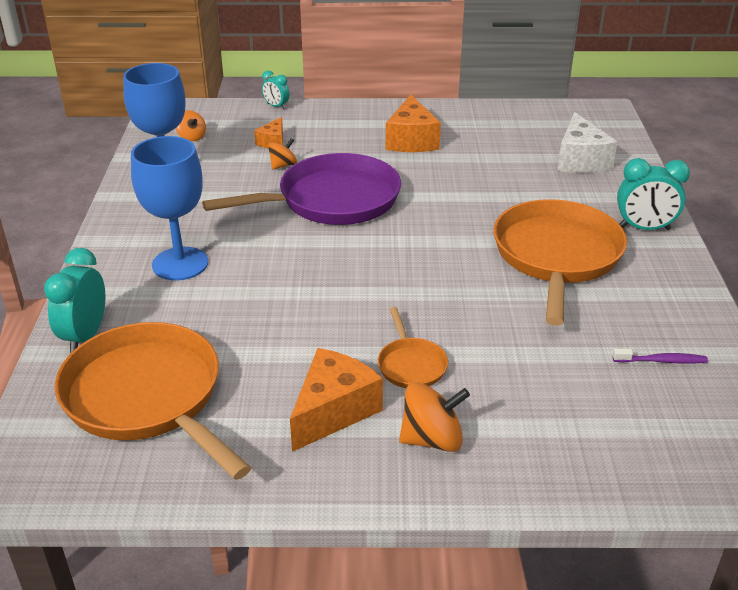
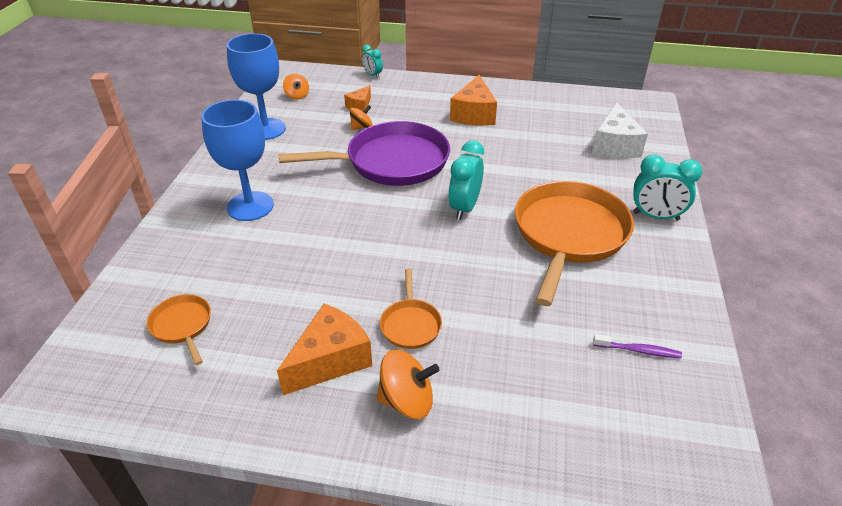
camera: 10 degrees right, 5 degrees up
turquoise clock [44,248,105,353] -> turquoise clock moved to [448,140,484,220]
orange pan [55,322,251,480] -> orange pan [147,294,211,365], size x0.46

